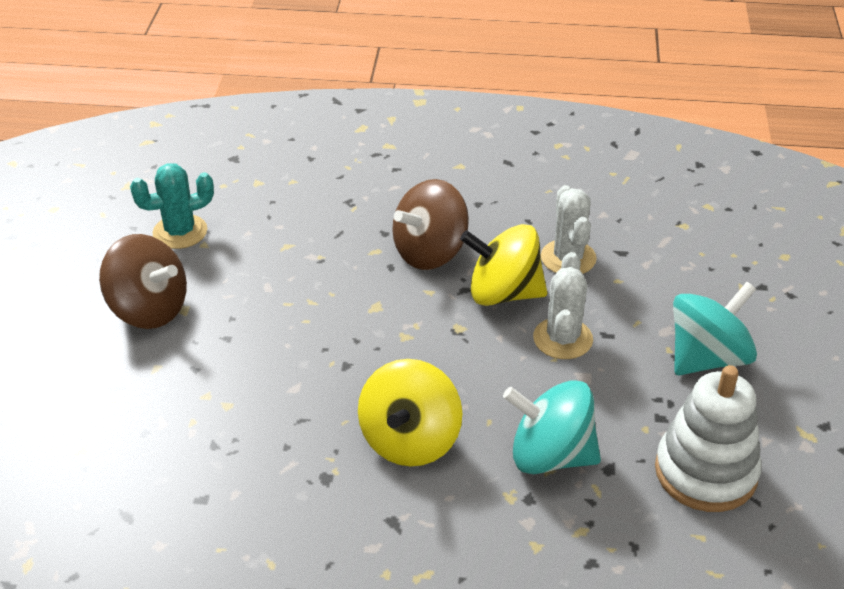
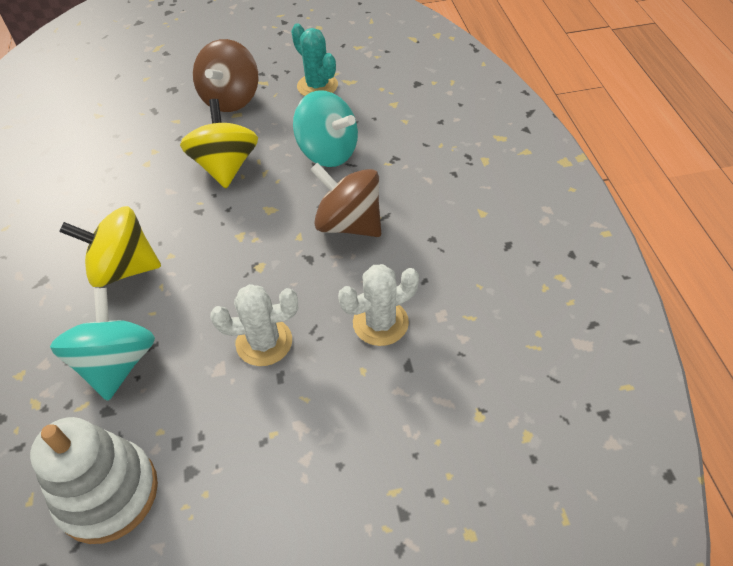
camera: 75 degrees right, 10 degrees up
yellow spinning top [460,224,547,306] -> yellow spinning top moved to [180,99,258,188]
turquoise spinning top [673,282,757,375] -> turquoise spinning top moved to [293,90,358,167]

